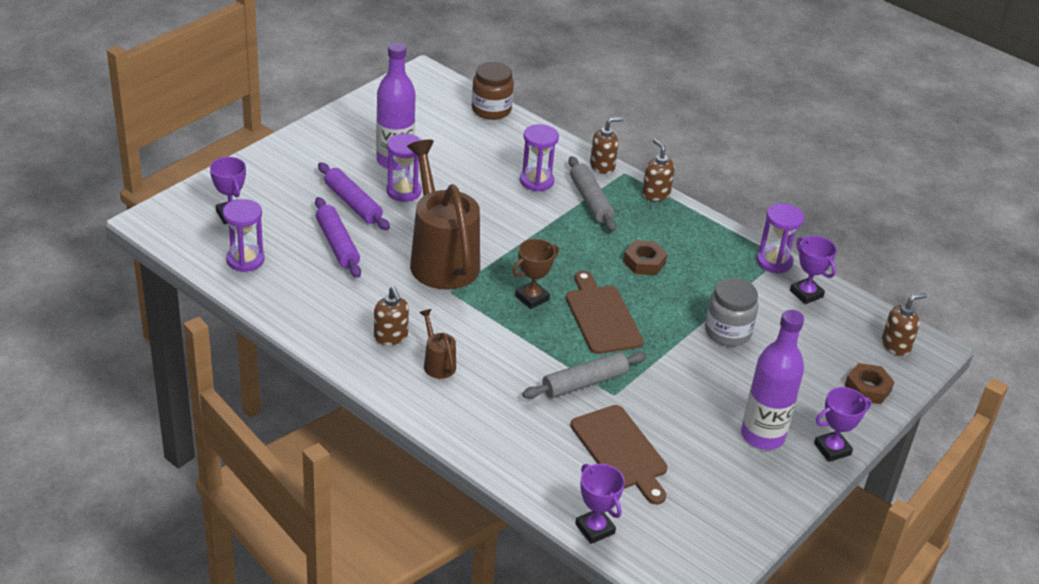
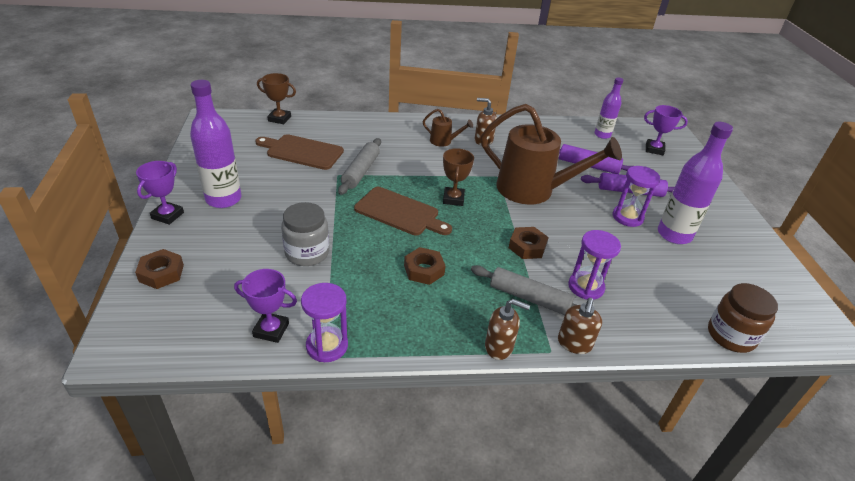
camera: 135 degrees right, 0 degrees up
purple hourglass [223,199,265,272] -> purple bottle [594,77,624,139]
purple trophy [575,464,625,544] -> brown trophy [257,73,296,124]
brown soap dispenser [882,293,927,356] -> none
none -> brown nut [509,227,549,259]

